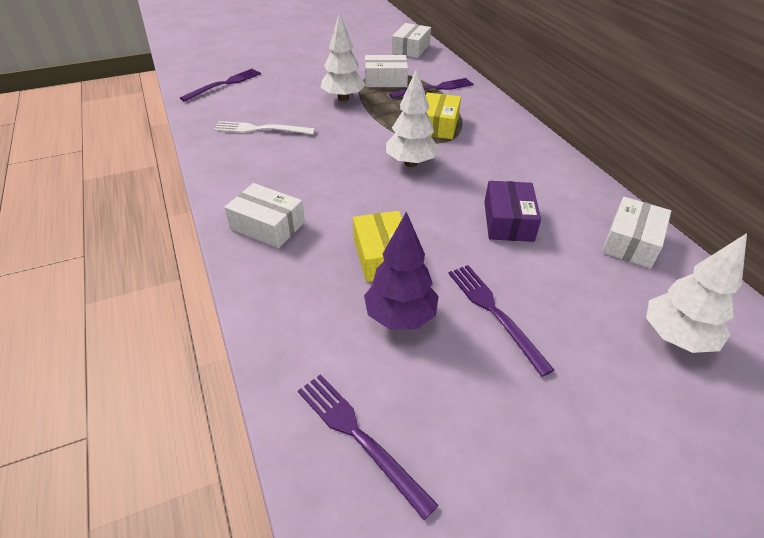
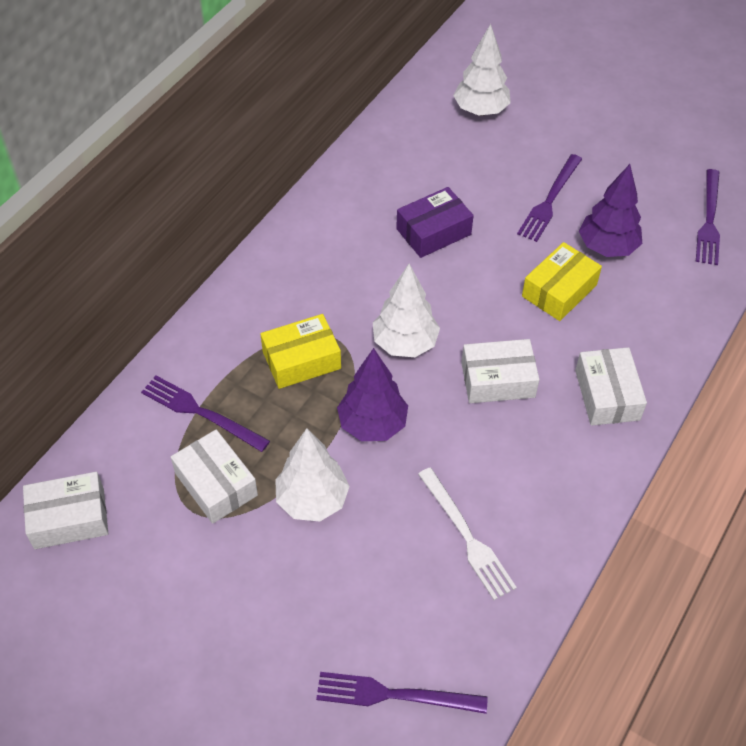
camera: 125 degrees left, 10 degrees up
white box [602,197,671,269] -> white box moved to [461,339,540,403]
none -> purple tree [337,348,408,441]

